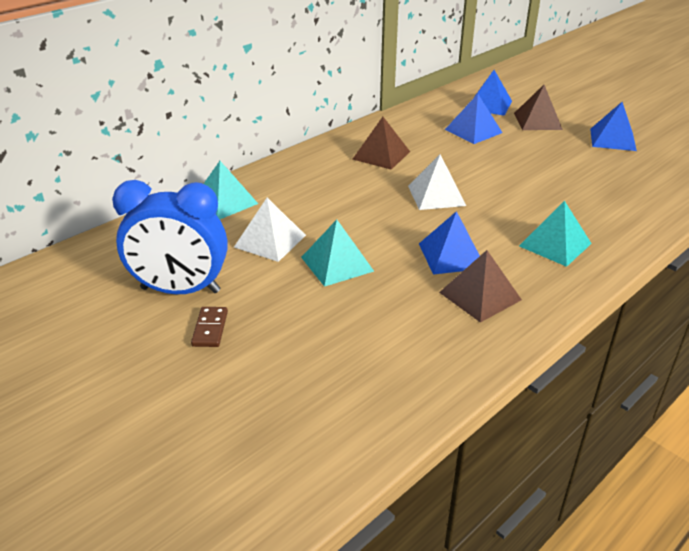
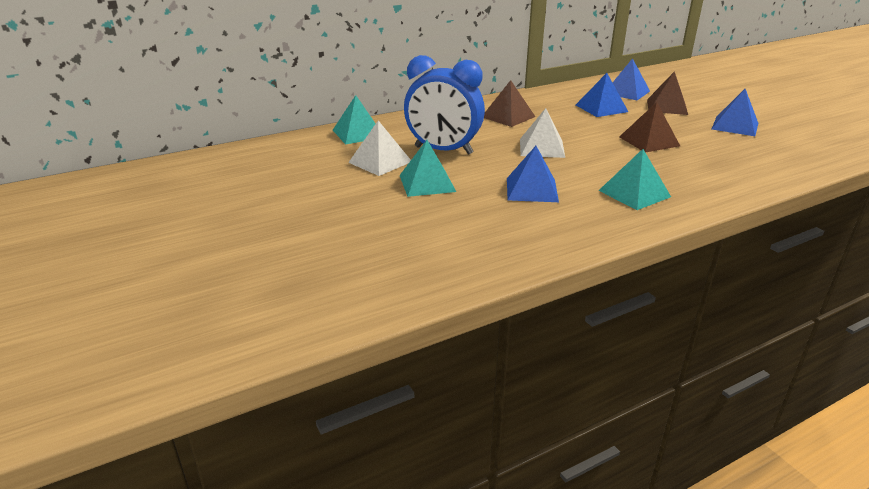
camera: 15 degrees right, 5 degrees down
blue clock [112,180,228,294] -> blue clock moved to [404,55,485,155]
brown domino [191,307,228,347] -> none
brown pyramid [439,250,522,323] -> brown pyramid moved to [619,102,680,153]

